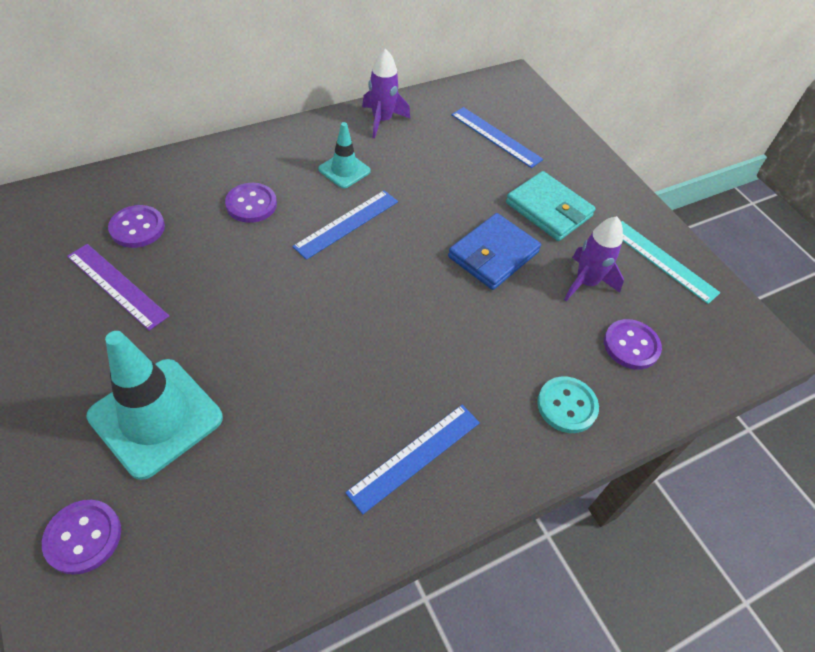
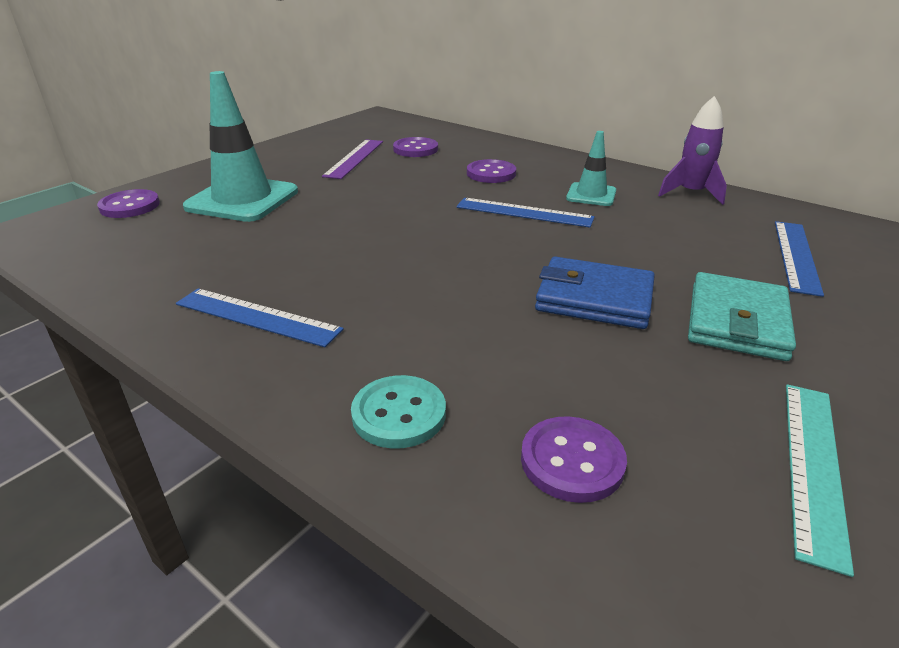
camera: 70 degrees right, 20 degrees down
purple rocket [564,216,624,301] -> none

